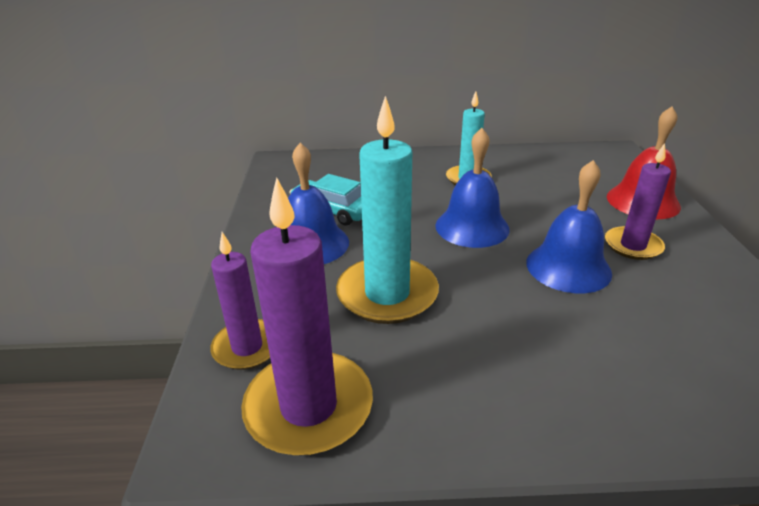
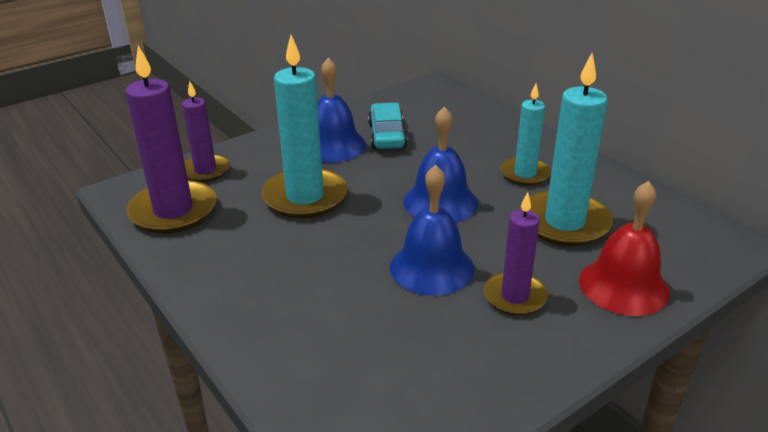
camera: 55 degrees right, 0 degrees up
none -> turquoise candle [520,53,613,246]

